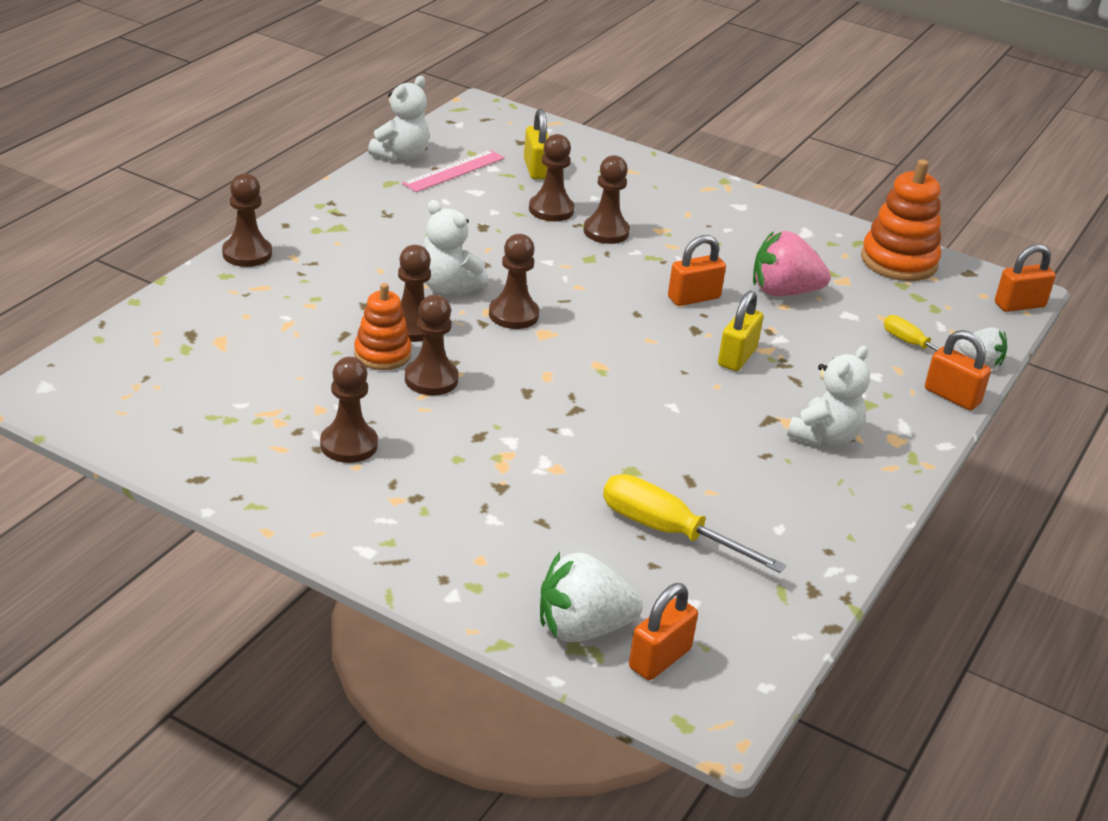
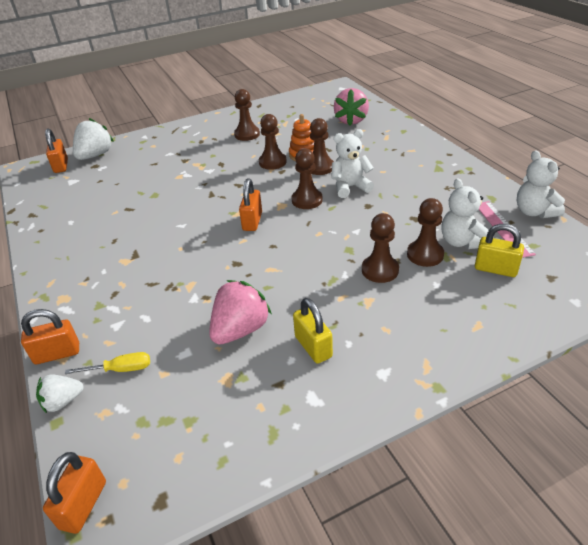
camera: 130 degrees right, 5 degrees up
brown pawn [222,173,272,267] -> none
yellow screwdriver [603,474,786,573] -> none
orange padlock [668,235,726,306] -> orange padlock moved to [239,178,262,231]
yellow padlock [718,290,764,371] -> yellow padlock moved to [293,298,333,364]
white teddy bear [787,345,870,446] -> white teddy bear moved to [441,178,489,249]
orange stacking toy [861,159,941,281] -> none
none -> pink strawberry [334,88,369,126]

